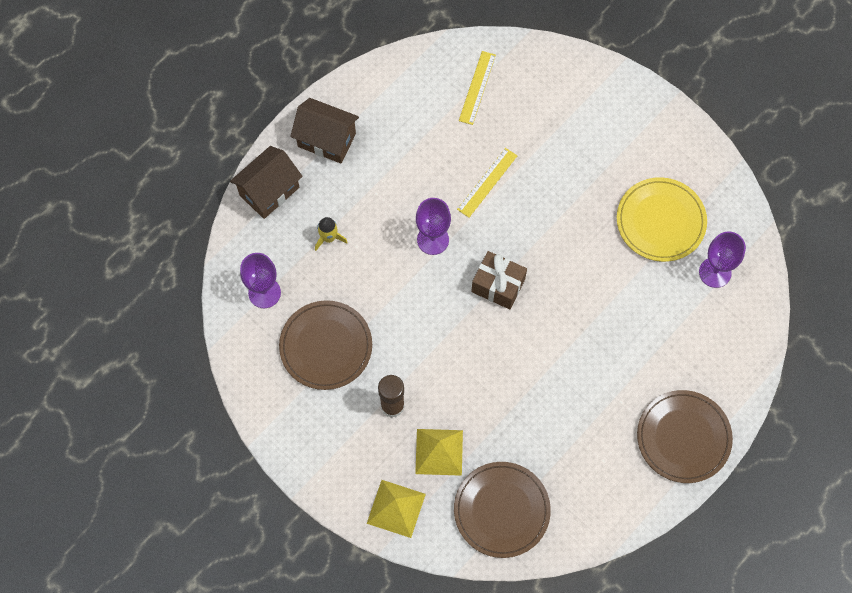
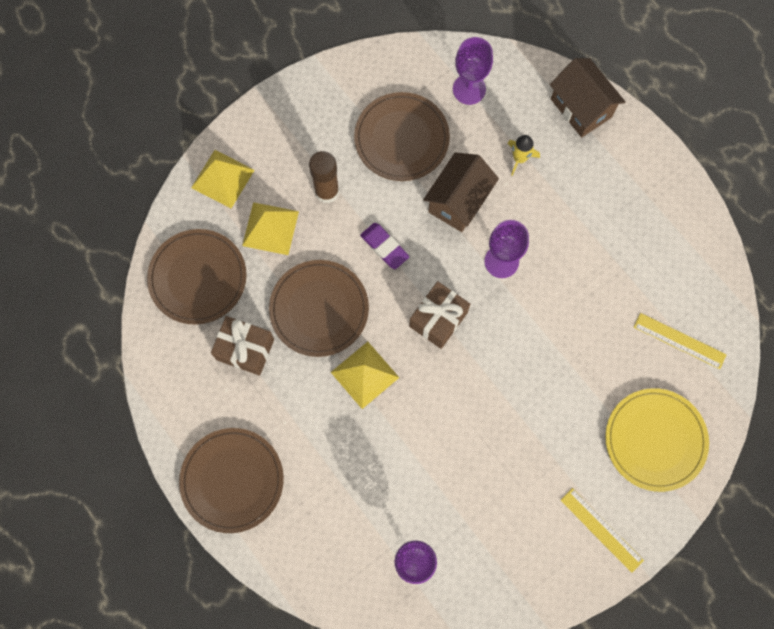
camera: 100 degrees right, 5 degrees up
brown house [290,98,359,164] -> brown house moved to [423,153,499,232]
yellow ruler [457,148,517,218] -> yellow ruler moved to [561,488,644,573]
yellow plate [617,177,707,262] -> yellow plate moved to [605,388,709,492]
none -> brown gift [211,316,274,376]
none -> brown plate [269,260,369,357]
none -> yellow pyramid [331,342,399,409]
none -> purple eraser [360,223,409,269]

